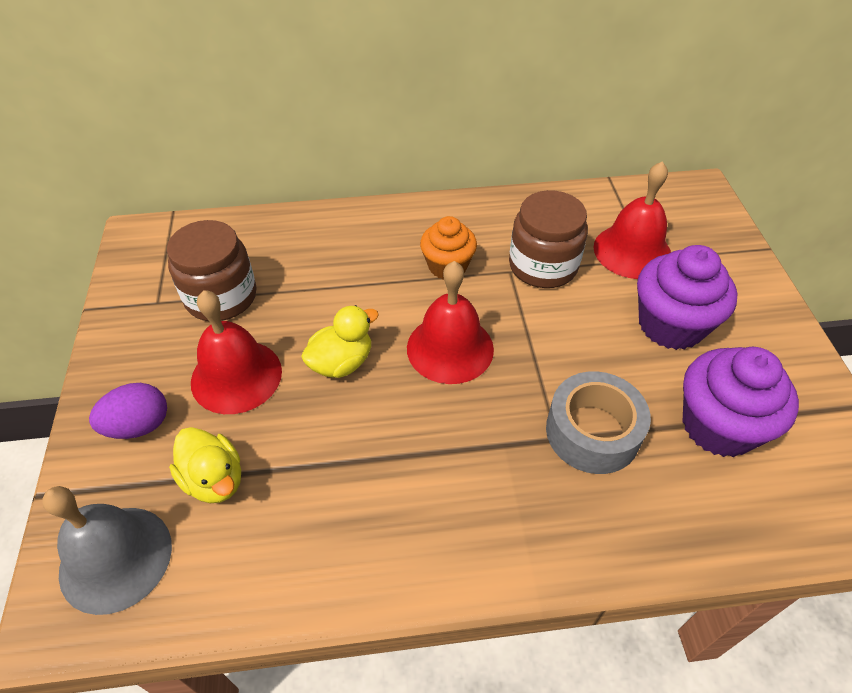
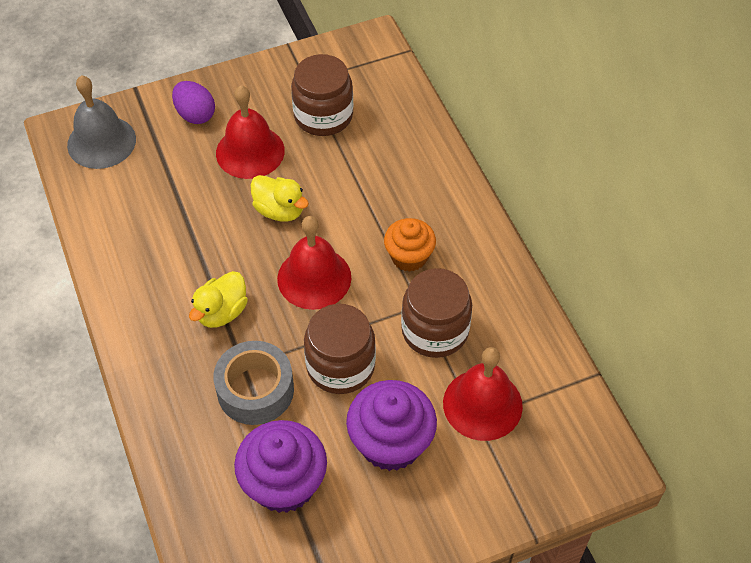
camera: 75 degrees right, 5 degrees up
yellow duck [169,427,241,503] -> yellow duck moved to [189,271,248,328]
none -> brown jar [304,304,376,394]

